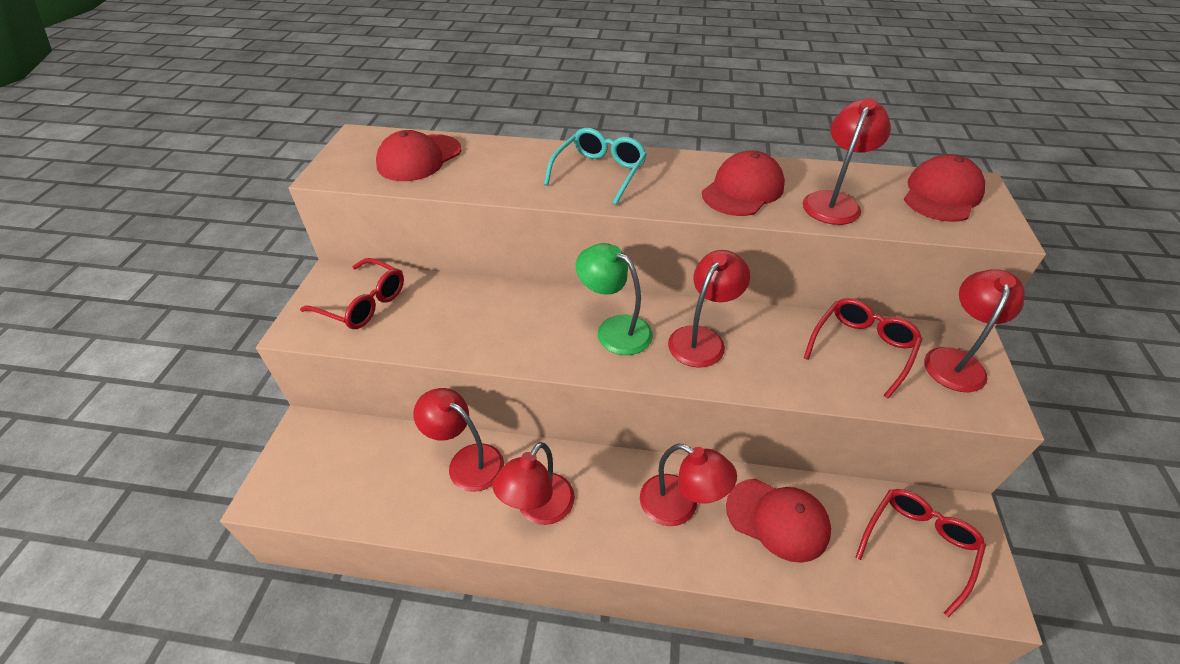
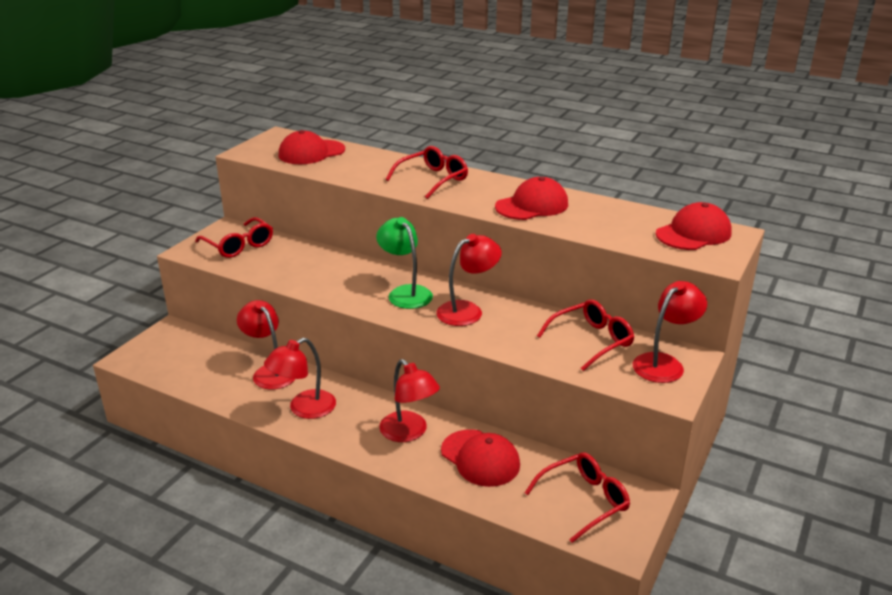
camera: 20 degrees right, 15 degrees down
turquoise glasses [544,128,647,205] -> red glasses [386,146,468,199]
red lamp [803,98,891,225] -> none

